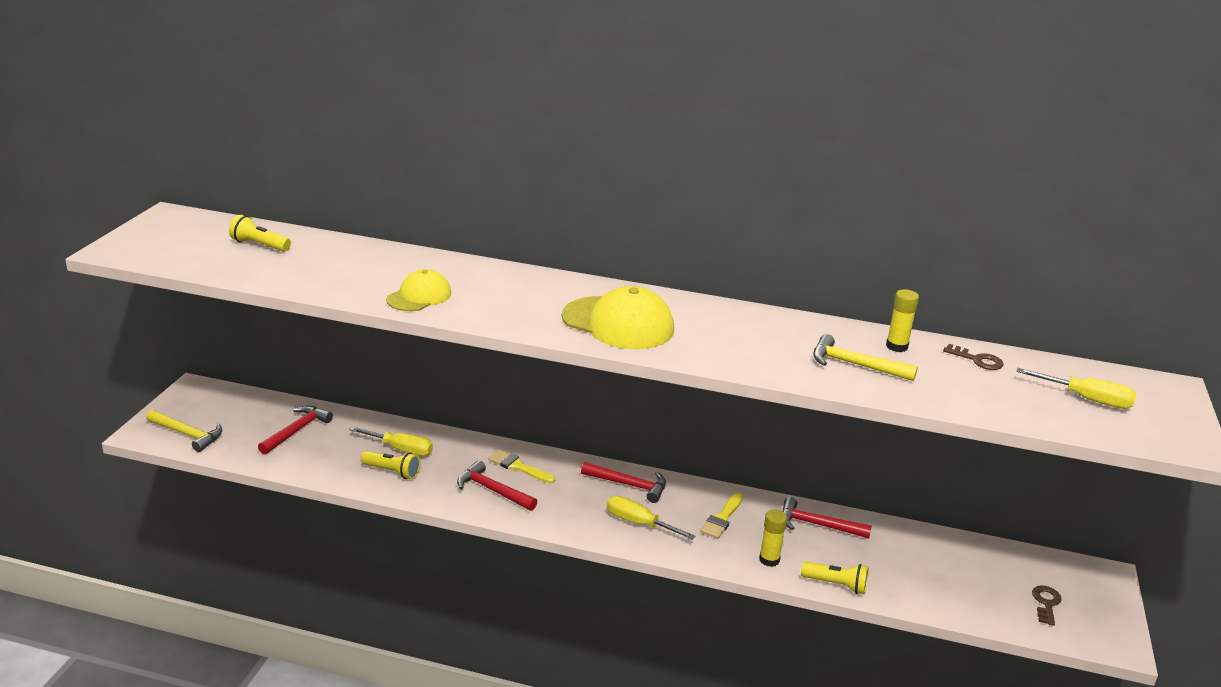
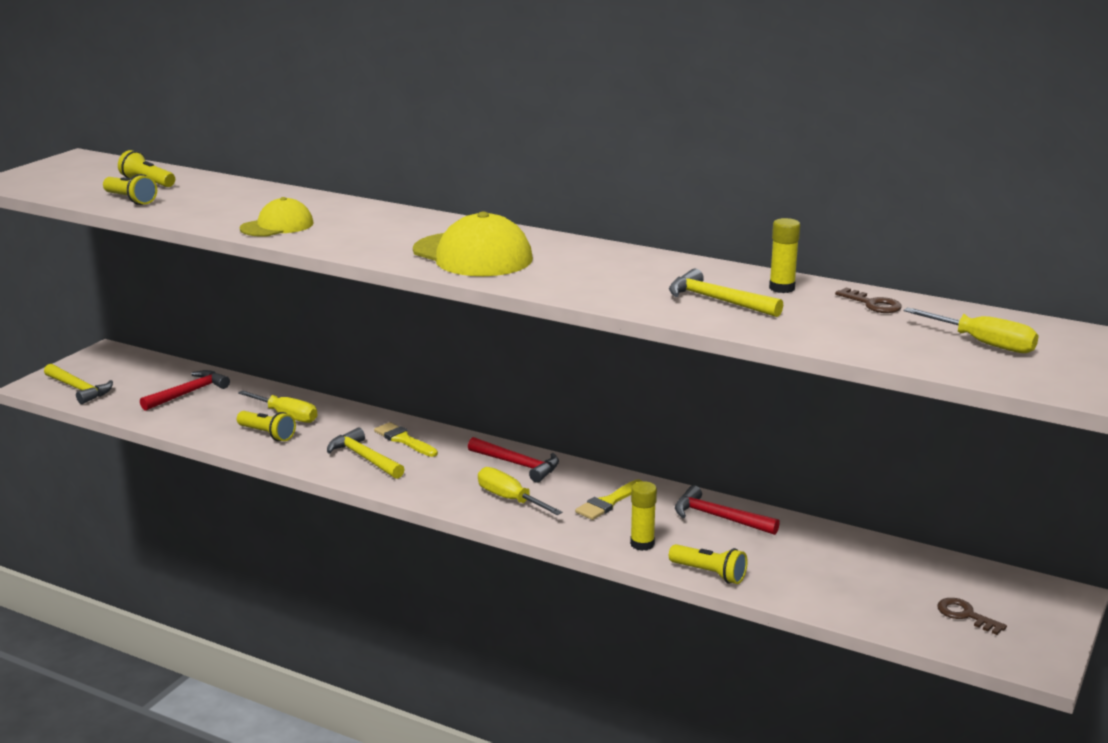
camera: 15 degrees right, 5 degrees down
red hammer [457,460,537,511] -> yellow hammer [327,428,405,479]
brown key [1032,585,1062,626] -> brown key turned 75 degrees counterclockwise [937,598,1007,635]
none -> yellow flashlight [103,174,157,205]

